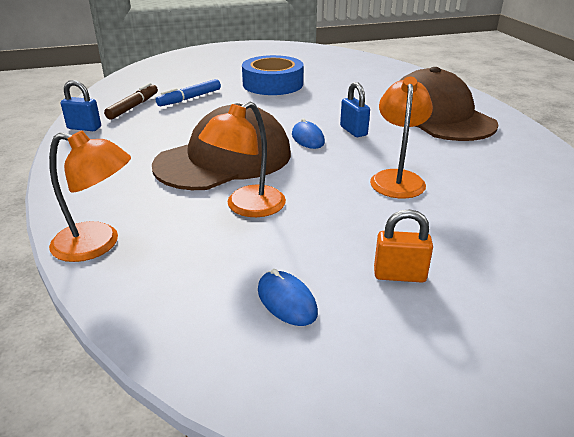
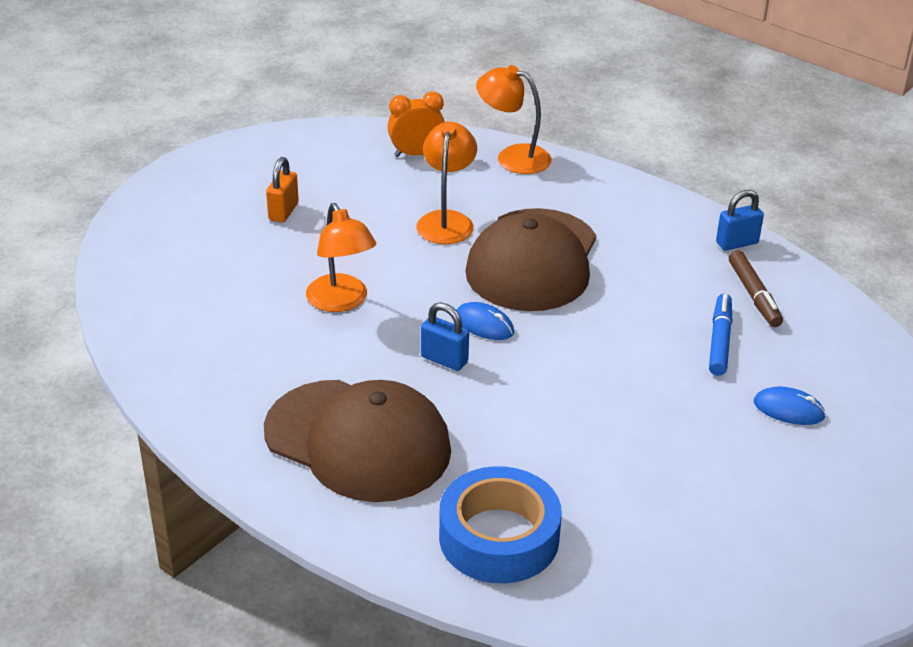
camera: 145 degrees right, 5 degrees up
orange lamp [49,131,131,262] -> orange lamp turned 45 degrees clockwise [476,65,552,174]
blue tape [242,55,303,95] -> blue tape moved to [439,466,562,583]
blue mouse [258,269,318,326] -> blue mouse moved to [754,387,826,425]
orange padlock [374,209,433,283] -> orange padlock turned 45 degrees counterclockwise [266,157,299,223]
none -> orange clock [387,92,445,157]

